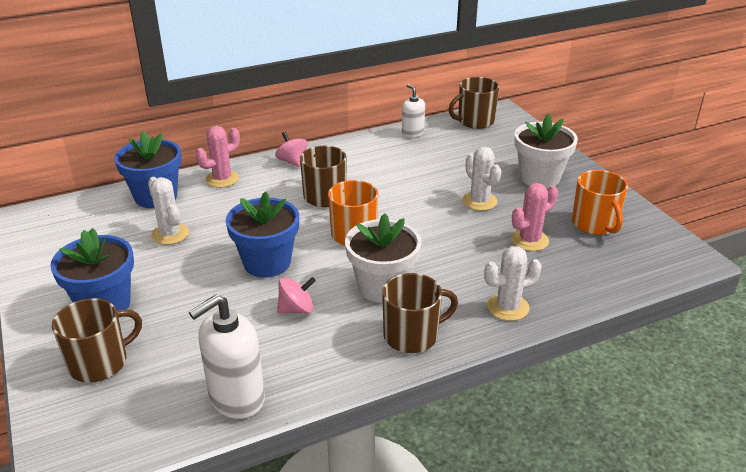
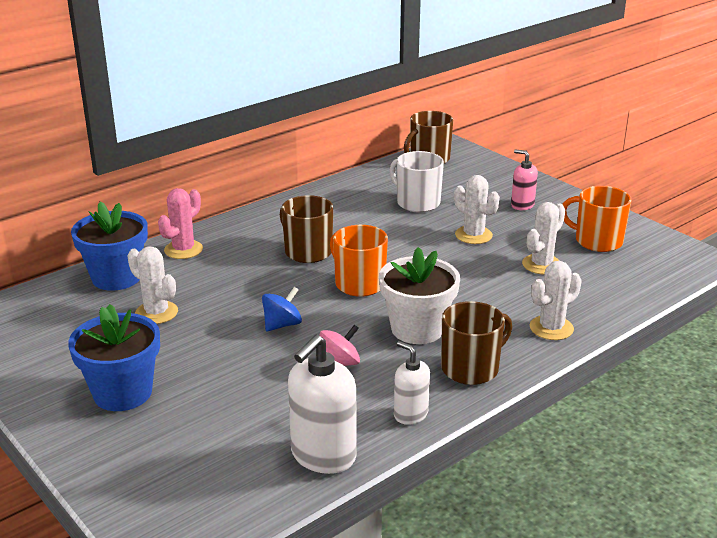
camera: 15 degrees left, 5 degrees down
brown mug [52,298,142,383] -> none
blue flower pot [226,192,299,278] -> blue spinning top [262,287,302,331]
pink spinning top [275,132,308,167] -> none
white soap dispenser [402,84,425,138] -> white soap dispenser moved to [394,341,430,425]
pink cactus [511,183,558,251] -> white cactus [522,202,565,274]
white flower pot [514,113,578,188] -> pink soap dispenser [511,149,538,210]
orange mug [572,170,628,235] -> orange mug turned 150 degrees clockwise [563,186,632,252]
none -> white mug [390,151,444,212]

